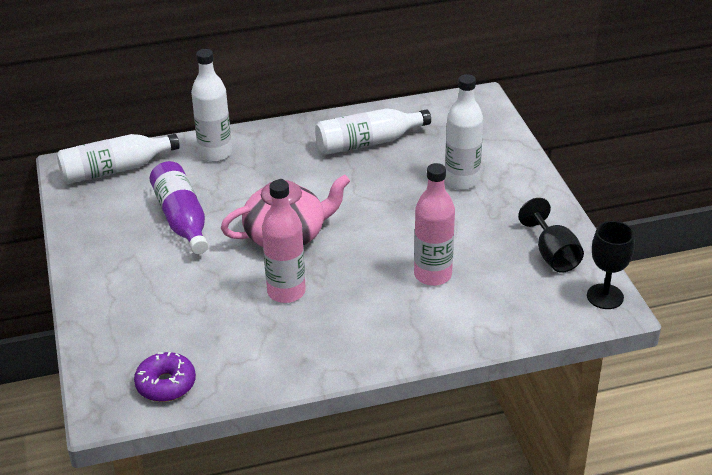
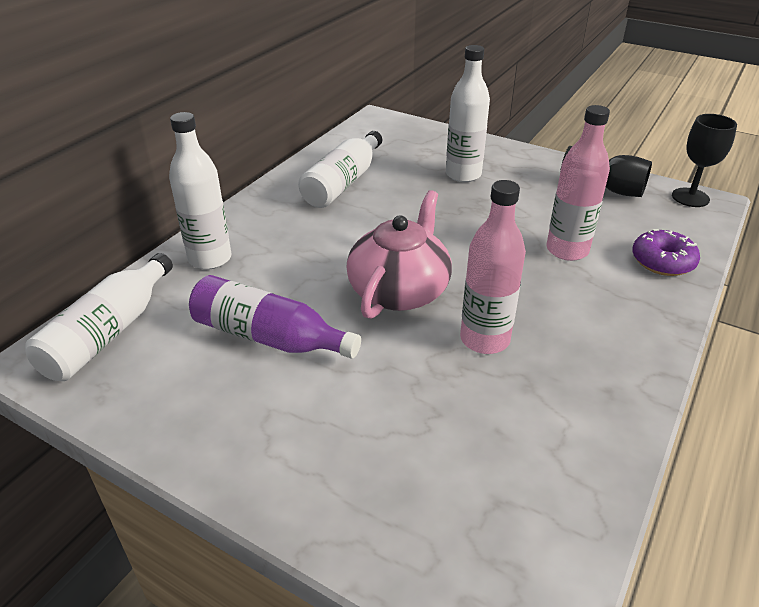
camera: 45 degrees left, 0 degrees up
purple donut [134,352,196,402] -> purple donut moved to [632,229,700,276]

